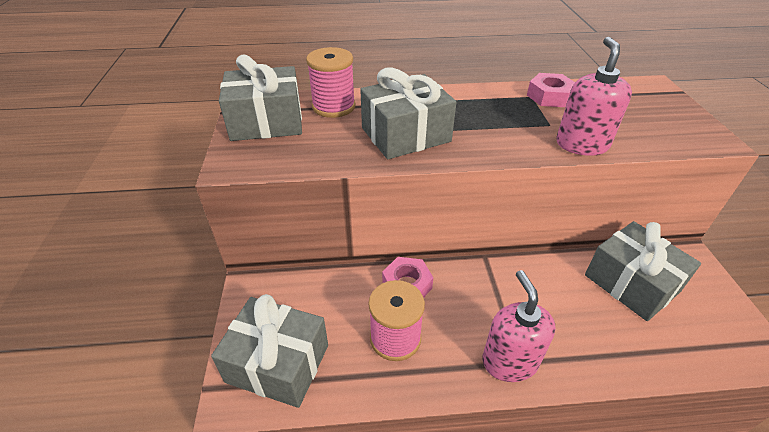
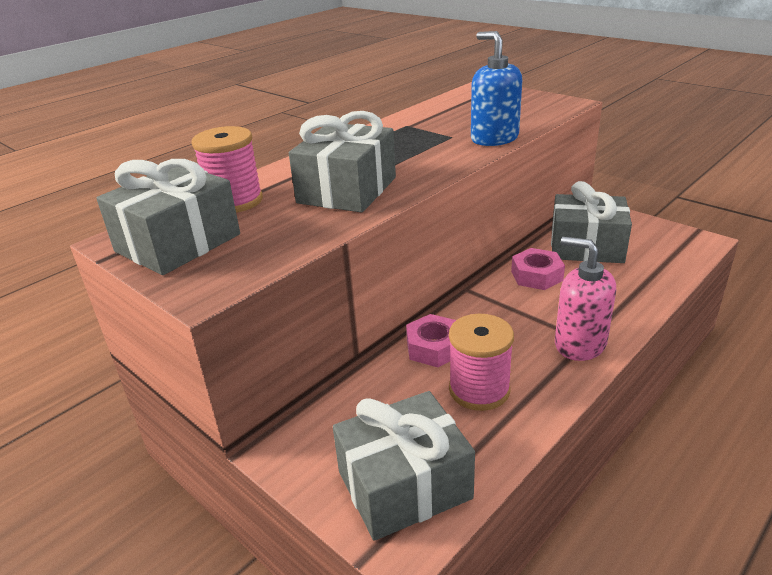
camera: 40 degrees left, 10 degrees down
pink nut [527,73,575,107] -> pink nut moved to [511,248,565,290]
pink soap dispenser [556,37,632,156] -> blue soap dispenser [471,31,522,146]

